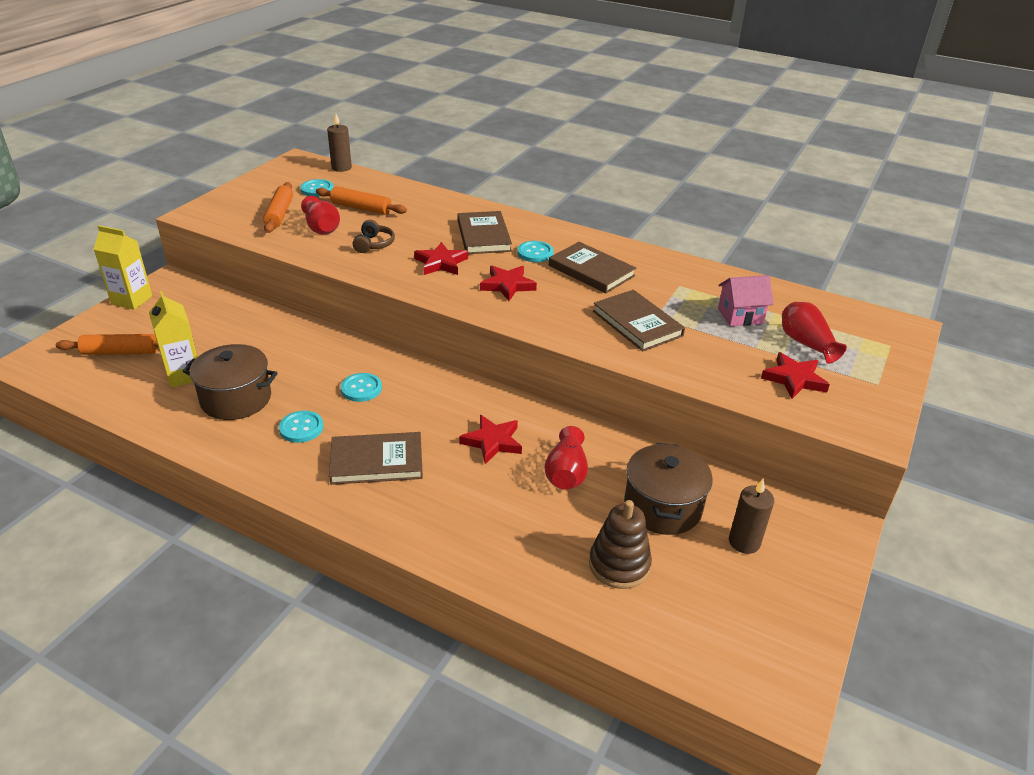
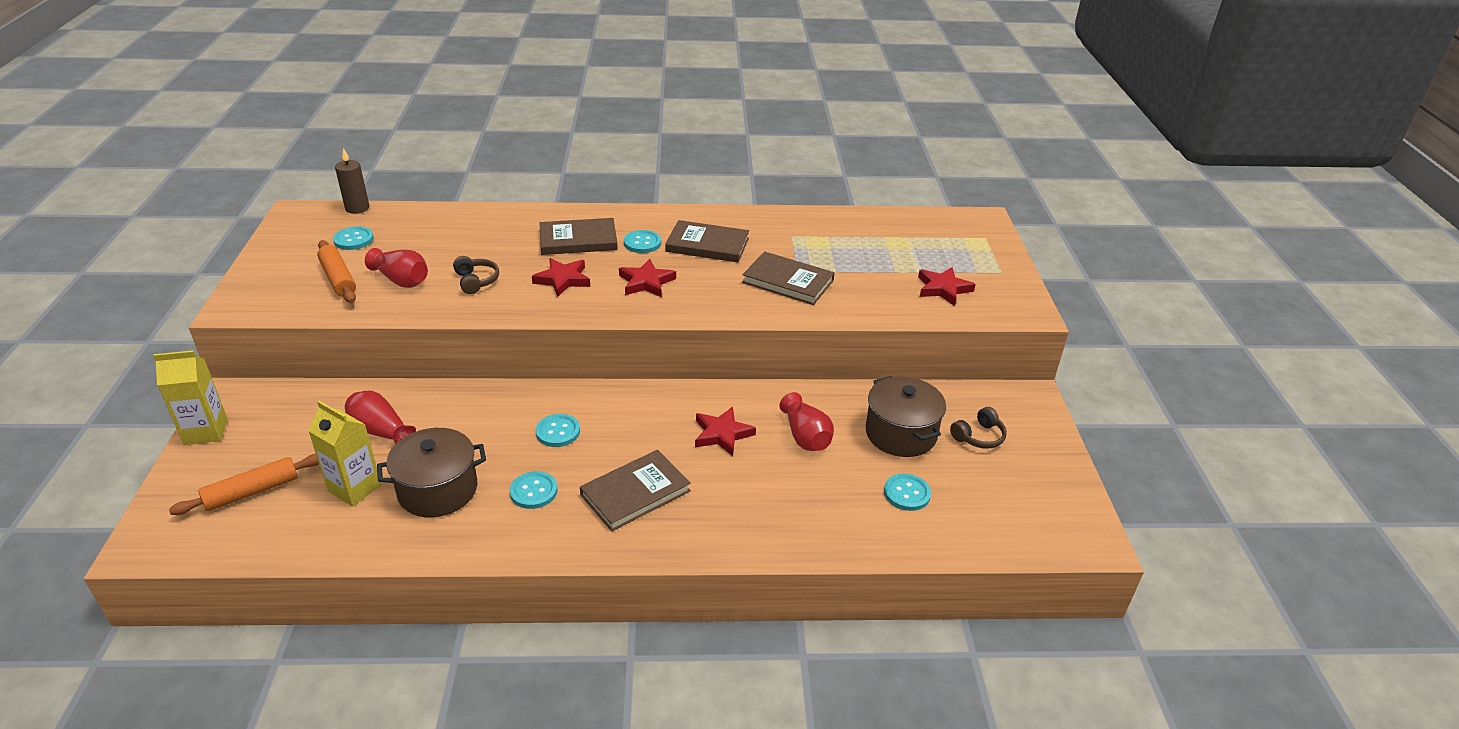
camera: 30 degrees left, 0 degrees up
orange rolling pin [316,186,407,215] -> none
brown book [457,211,512,254] -> brown book turned 60 degrees counterclockwise [540,218,618,255]
brown stacking toy [589,500,652,589] -> turquoise button [884,473,931,511]
pink house [718,275,773,326] -> none
brown candle [729,479,774,554] -> brown headphones [950,407,1007,449]
red vase [782,302,847,363] -> red vase moved to [345,391,416,444]

